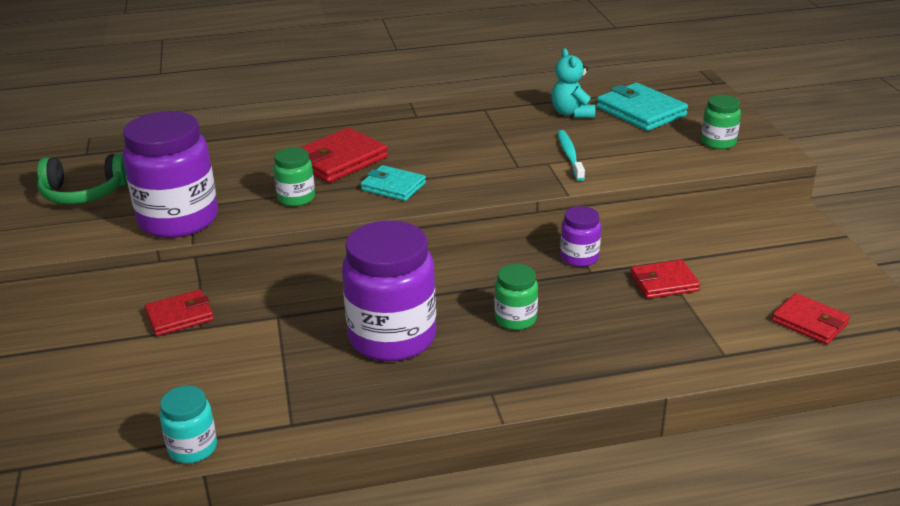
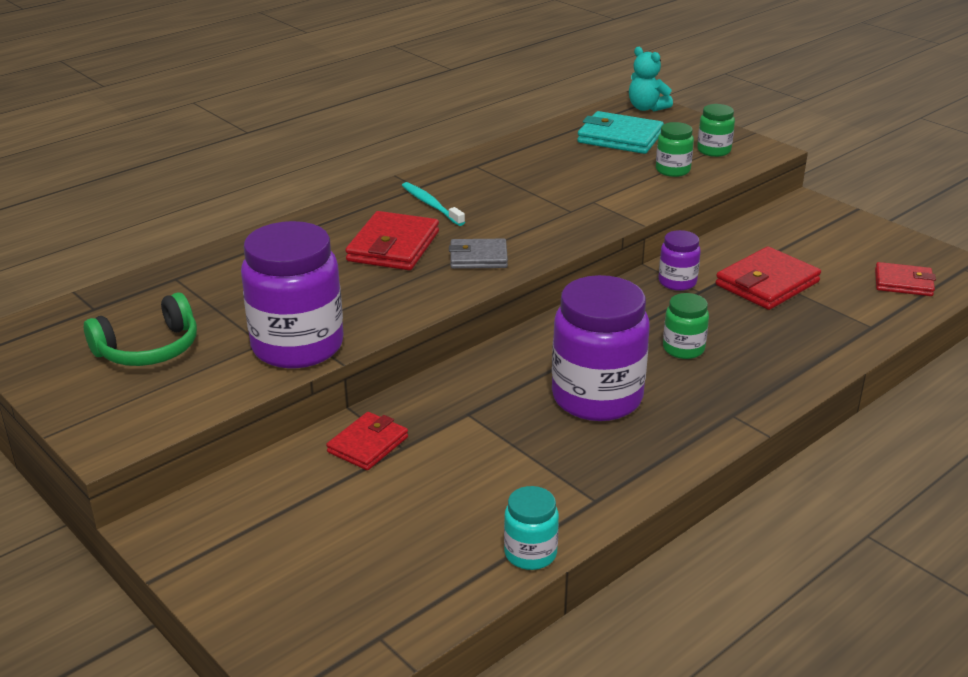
camera: 30 degrees left, 0 degrees up
green jar [273,147,315,206] -> green jar moved to [656,122,694,177]
turquoise wallet [361,165,426,201] -> grey wallet [449,239,508,269]
turquoise teddy bear [551,48,595,118] -> turquoise teddy bear moved to [629,47,673,111]
turquoise toothbrush [558,130,585,181] -> turquoise toothbrush moved to [402,182,465,226]
red wallet [630,260,701,299] -> red wallet [716,247,821,310], size x1.55

